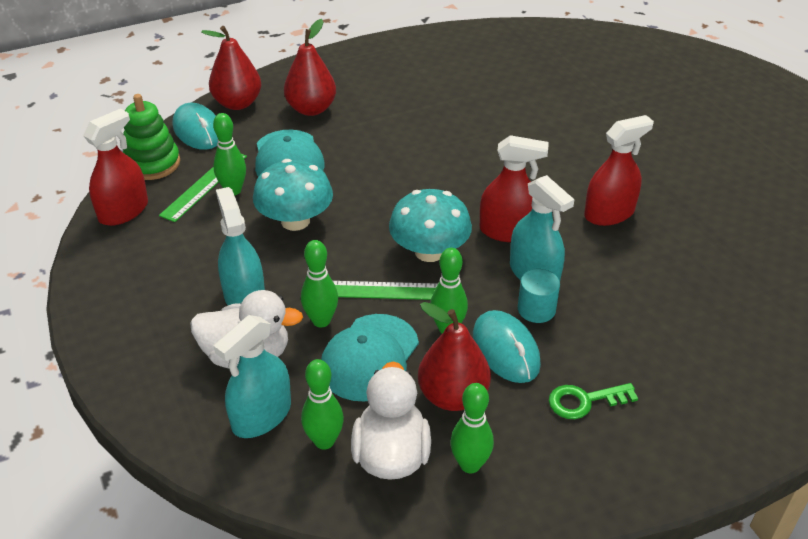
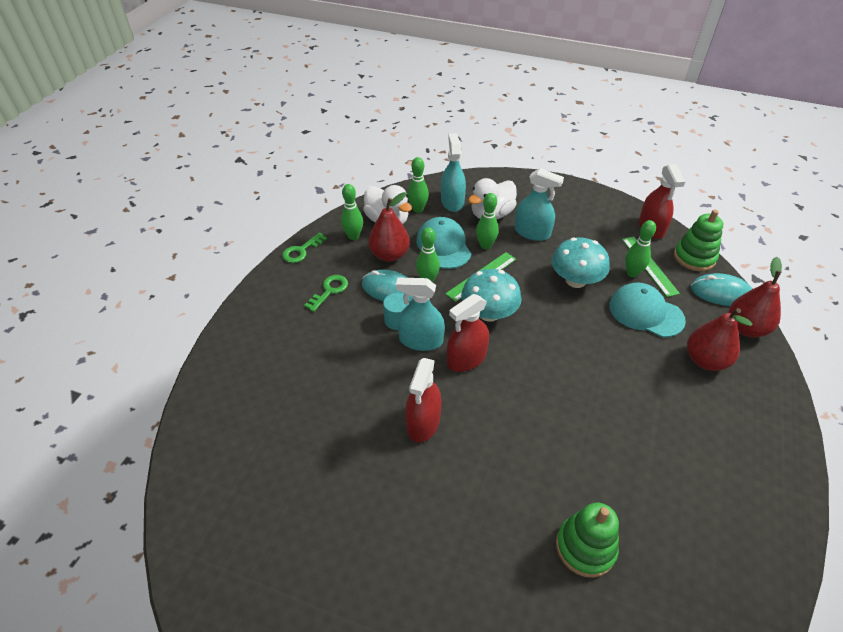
camera: 135 degrees right, 5 degrees up
none -> green key [282,233,327,263]
none -> green stacking toy [556,503,619,578]

